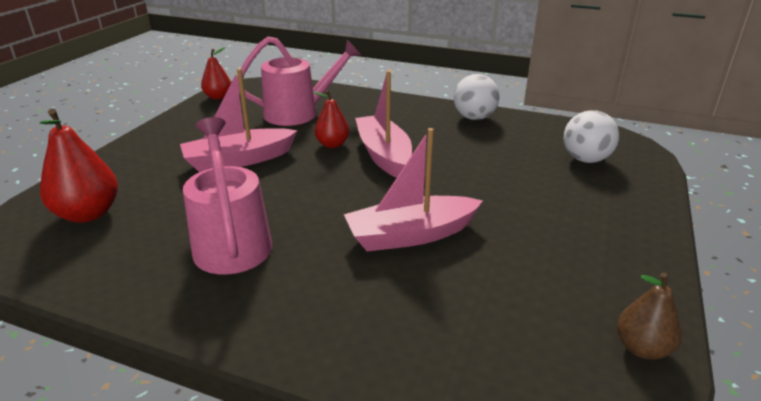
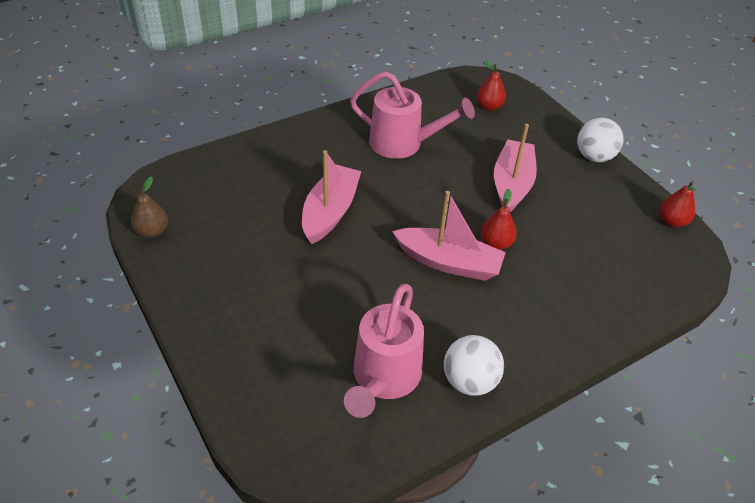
camera: 125 degrees right, 15 degrees up
red pear [40,109,118,223] -> red pear [477,61,506,111], size x0.62
pink watering can [237,37,361,126] -> pink watering can moved to [344,284,424,418]
white ball [564,110,619,163] -> white ball moved to [577,118,623,162]

